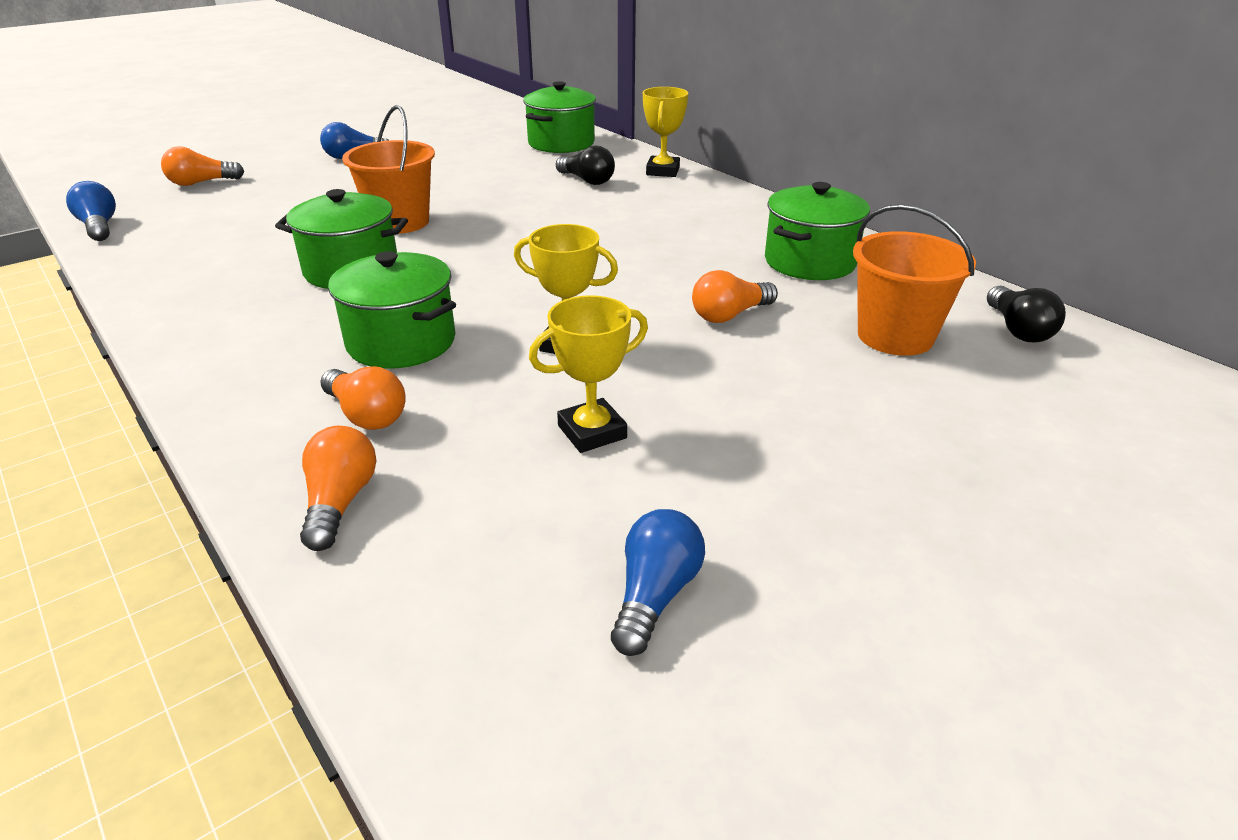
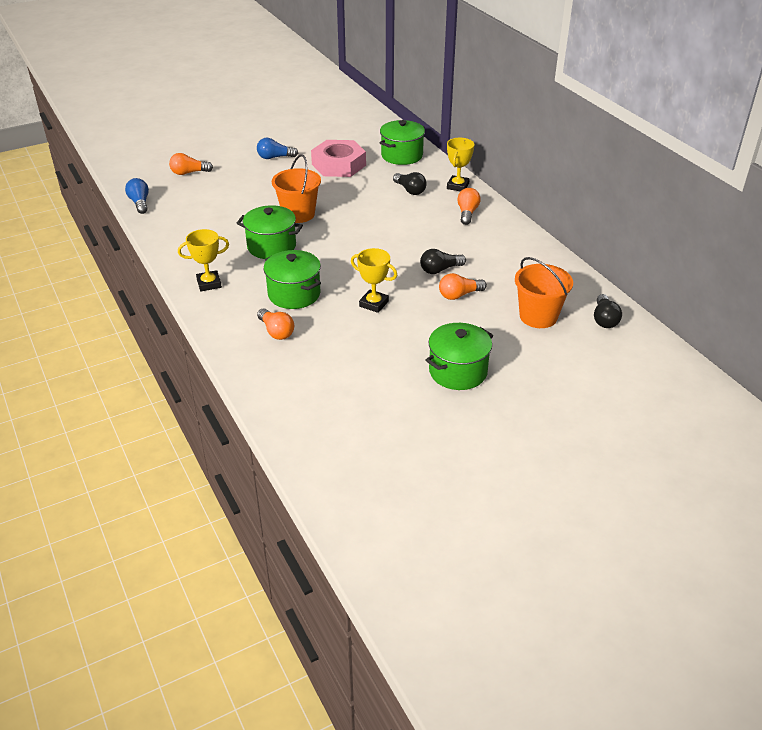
camera: 10 degrees right, 5 degrees up
orange light bulb [300,426,377,551] -> orange light bulb moved to [457,188,481,225]
yellow trophy [529,295,648,453] -> yellow trophy moved to [178,229,229,291]
blue light bulb [611,509,705,656] -> none
green pot [765,182,870,280] -> green pot moved to [425,323,494,390]
none -> pink nut [311,140,366,177]
none -> black light bulb [420,249,466,274]

